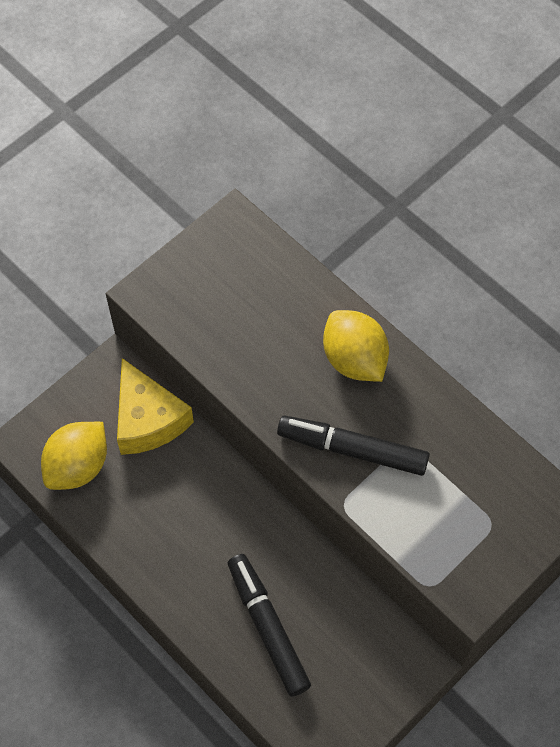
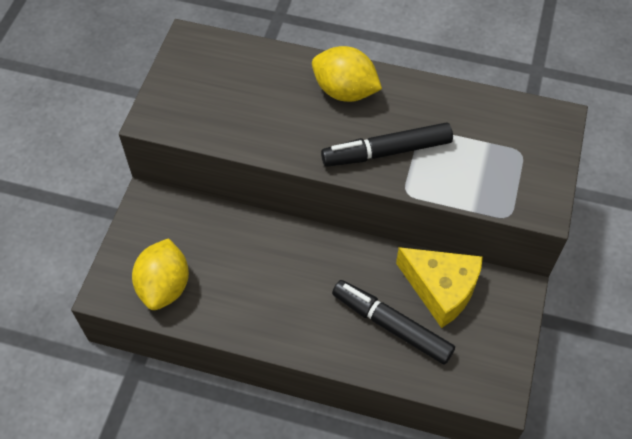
camera: 30 degrees left, 5 degrees down
yellow cheese [117,358,194,455] -> yellow cheese moved to [396,247,483,328]

